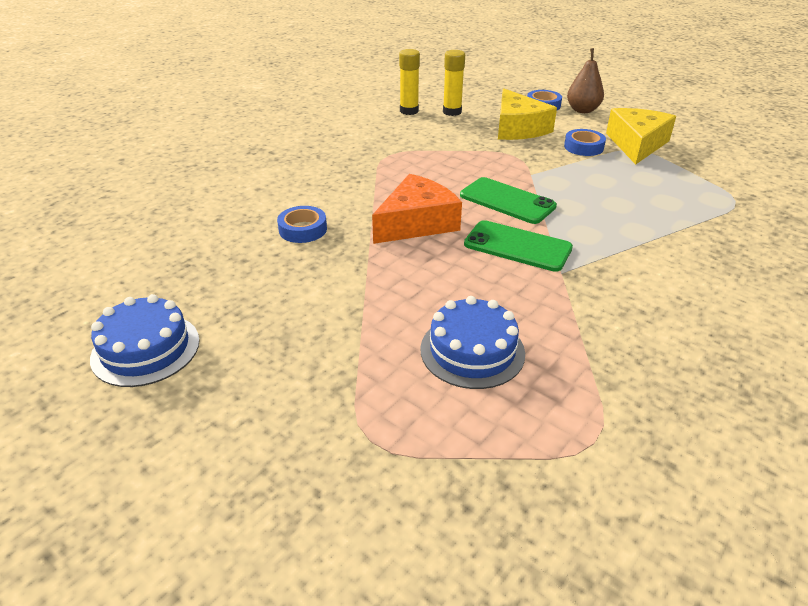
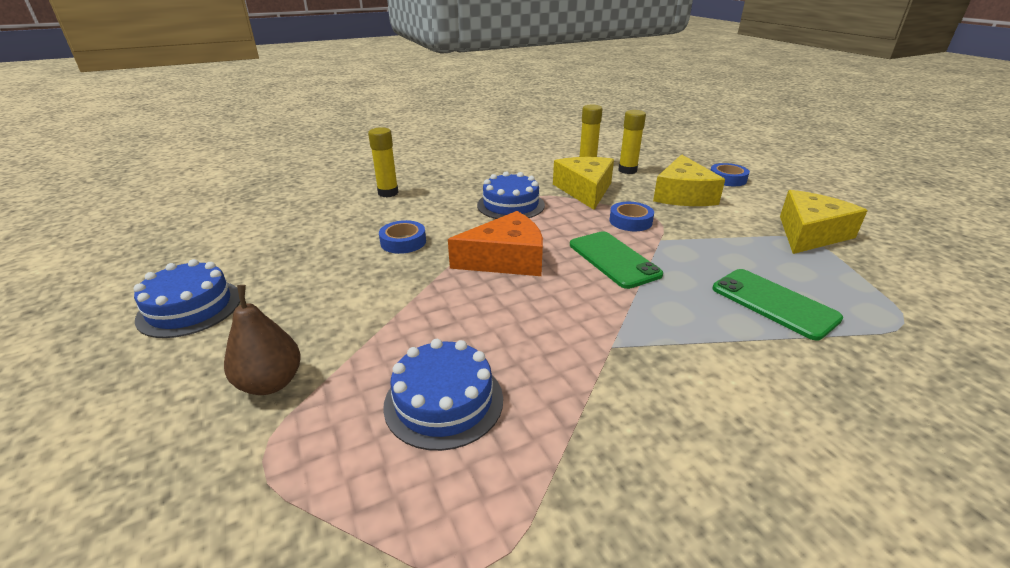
camera: 25 degrees right, 5 degrees down
green phone [464,220,573,272] -> green phone moved to [712,269,843,341]
blue tape [564,129,606,156] -> blue tape moved to [609,202,654,231]
brown pear [567,48,604,113] -> brown pear moved to [224,285,301,395]
none -> yellow glue stick [368,127,399,197]
none -> blue cake [477,171,545,219]
none -> yellow cheese [553,157,614,210]

